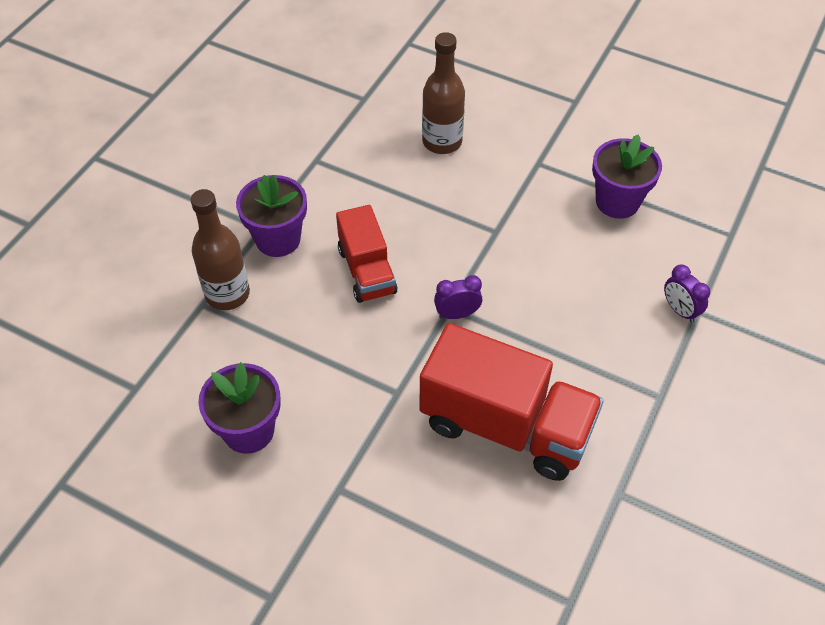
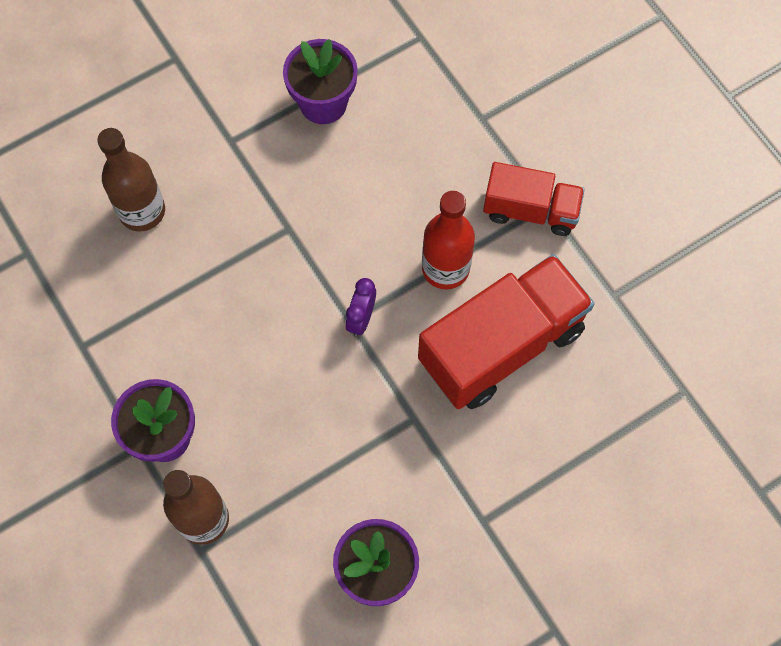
camera: 60 degrees left, 15 degrees up
red truck [336,205,398,303] -> red truck moved to [483,162,585,236]
purple clock [664,264,710,323] -> none
none -> red bottle [422,191,475,290]

